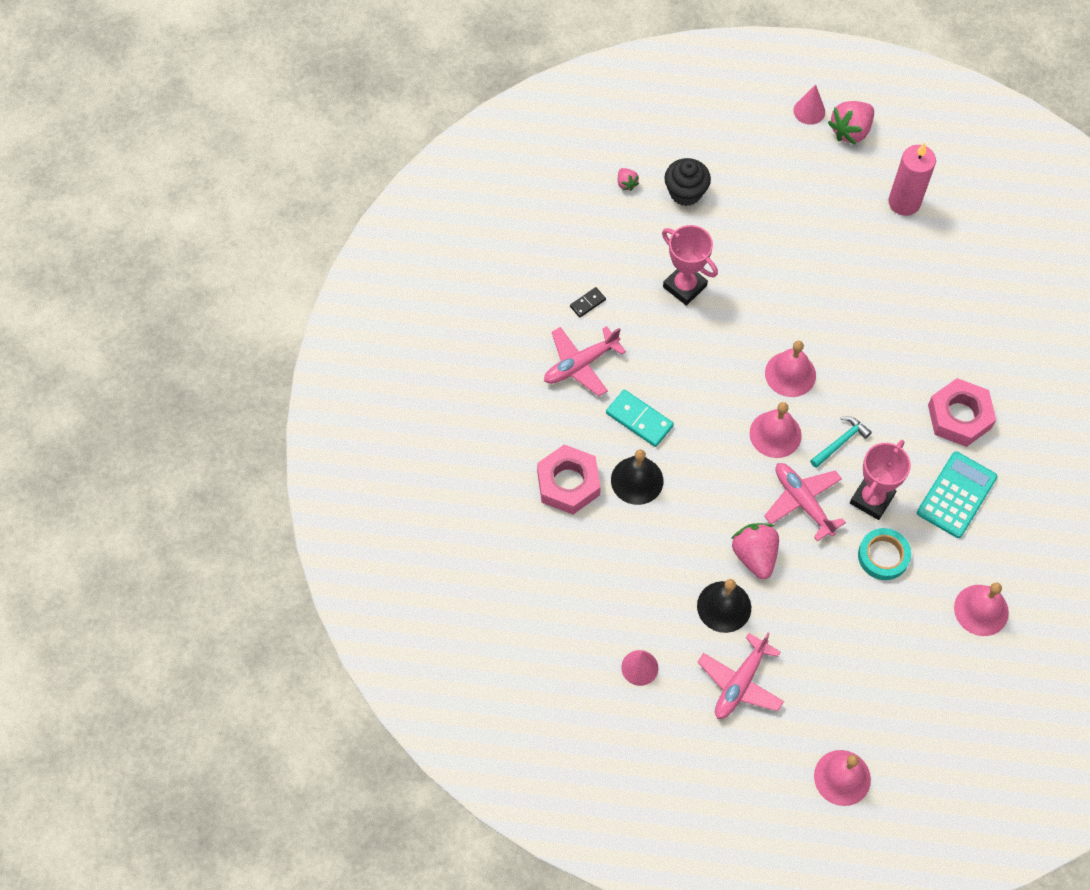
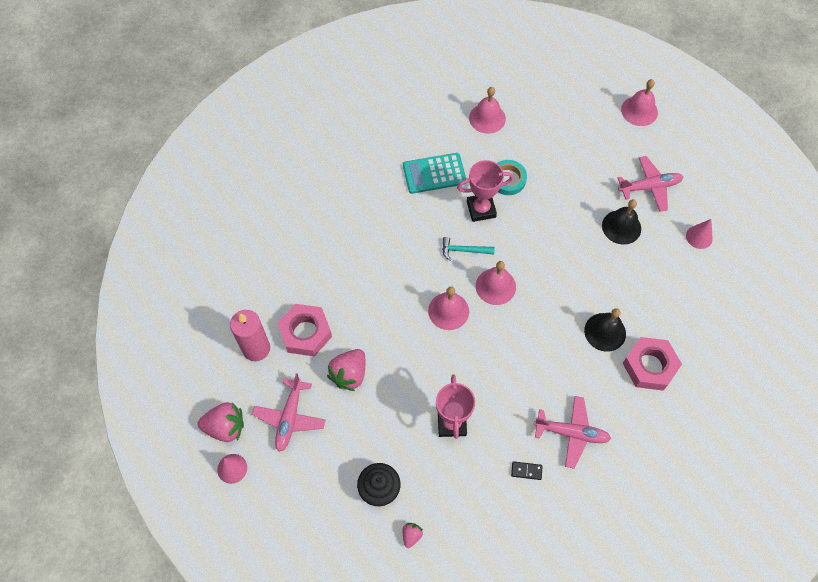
camera: 135 degrees left, 0 degrees up
turquoise domino [606,390,674,447] -> none
pink strawberry [731,523,779,579] -> pink strawberry moved to [327,349,365,391]
pink plane [764,463,846,541] -> pink plane moved to [252,373,325,452]
pink nut [928,378,996,447] -> pink nut moved to [278,304,332,356]

